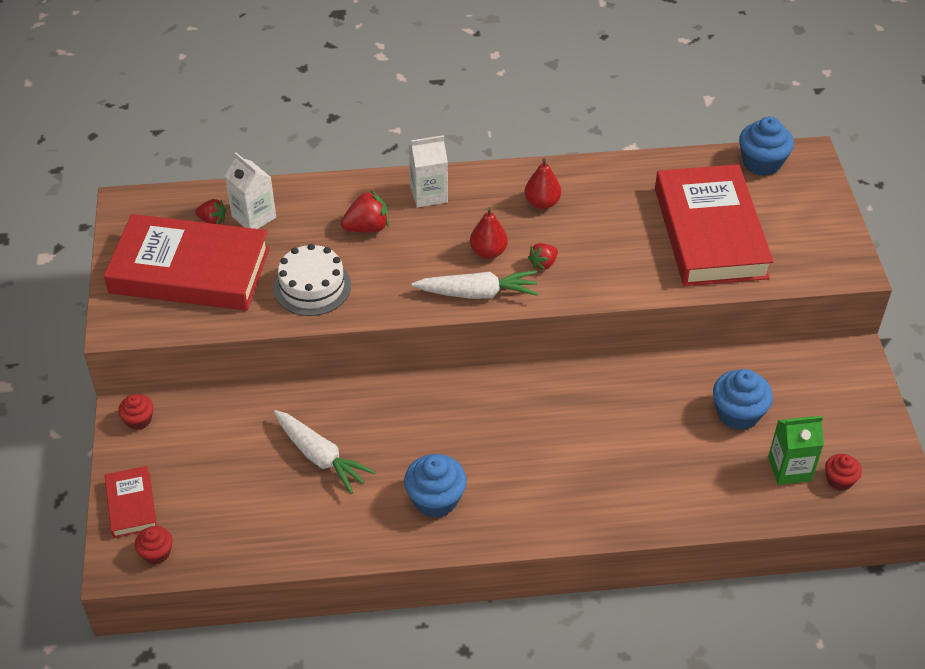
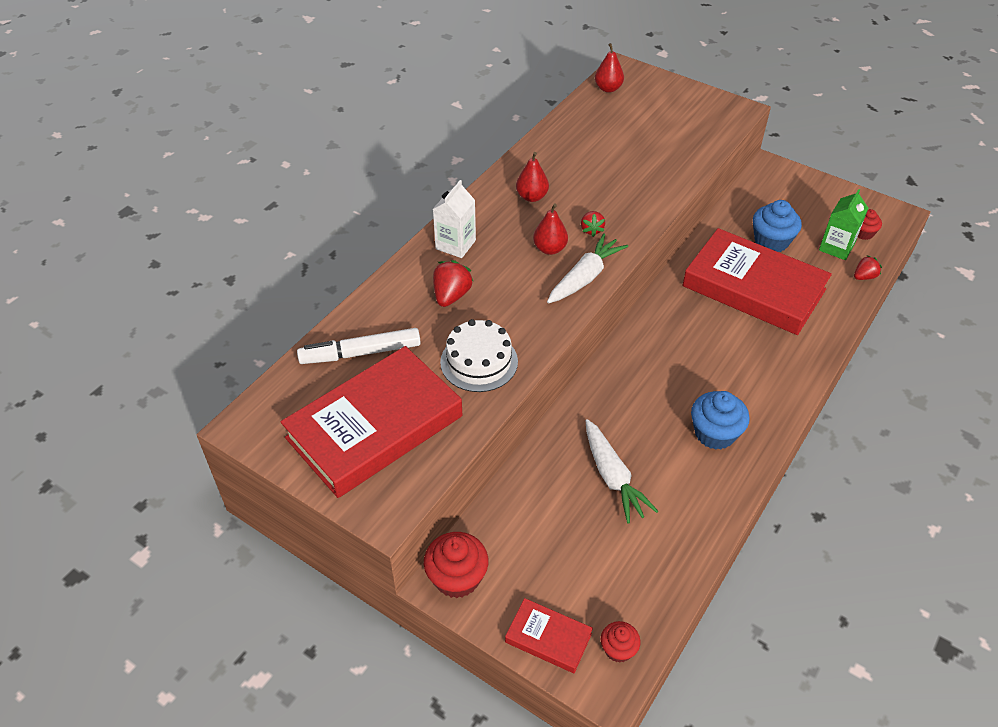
camera: 50 degrees left, 0 degrees up
red cupcake [118,394,154,430] -> red cupcake [424,532,488,598], size x1.70
red strawberry [195,199,226,224] -> red strawberry moved to [854,255,882,280]
white carton [225,153,276,229] -> white marker [297,328,421,364]
white carrot [274,410,376,494] -> white carrot turned 75 degrees clockwise [585,419,658,523]
red book [655,164,774,286] -> red book moved to [682,228,832,335]
blue cupcake [739,117,794,176] -> red pear [595,43,624,93]

